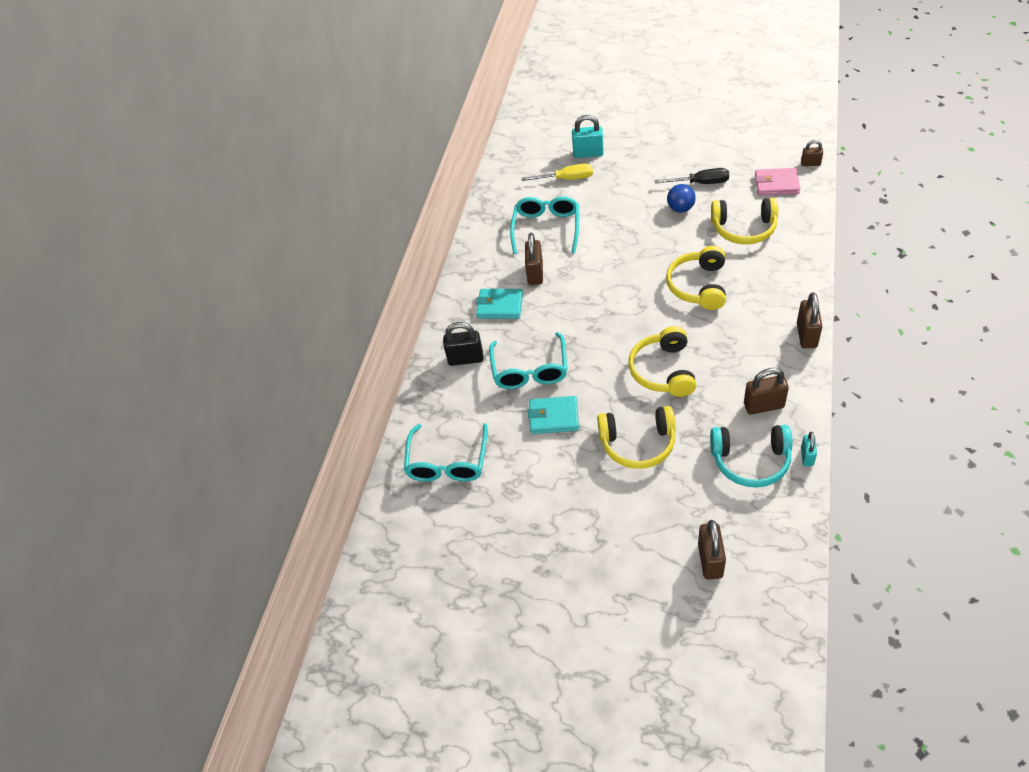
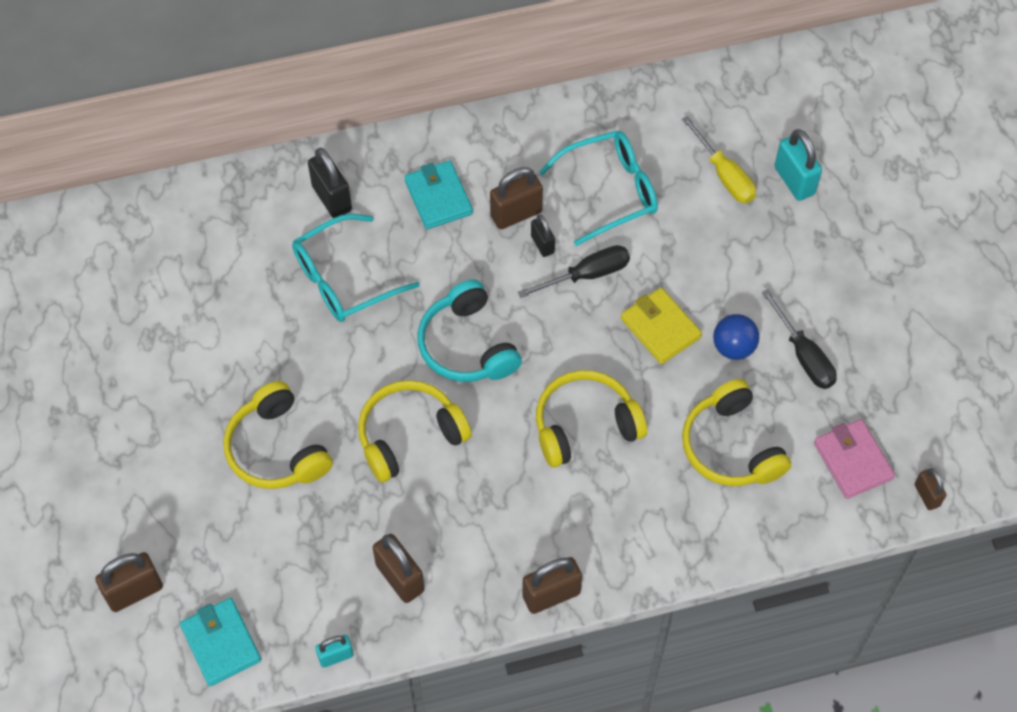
camera: 55 degrees right, 10 degrees up
turquoise glasses [404,423,488,482] -> none
turquoise wallet [528,396,579,434] -> turquoise wallet moved to [180,598,261,686]
turquoise headphones [710,425,792,488] -> turquoise headphones moved to [417,280,522,382]
none -> black screwdriver [517,245,630,298]
none -> black padlock [531,215,555,257]
none -> yellow wallet [621,288,702,364]

